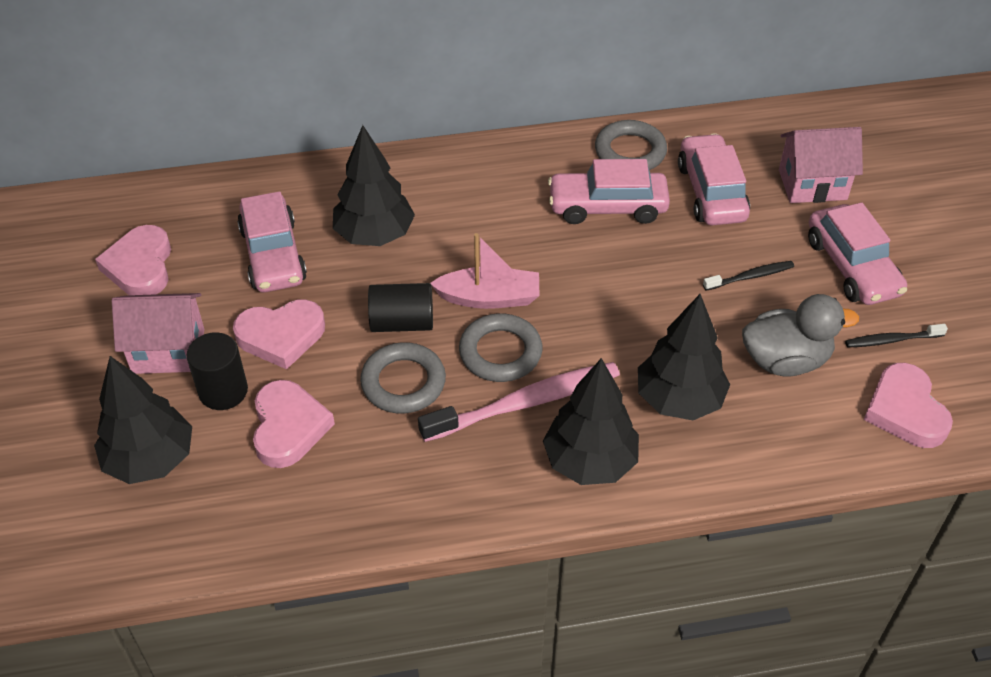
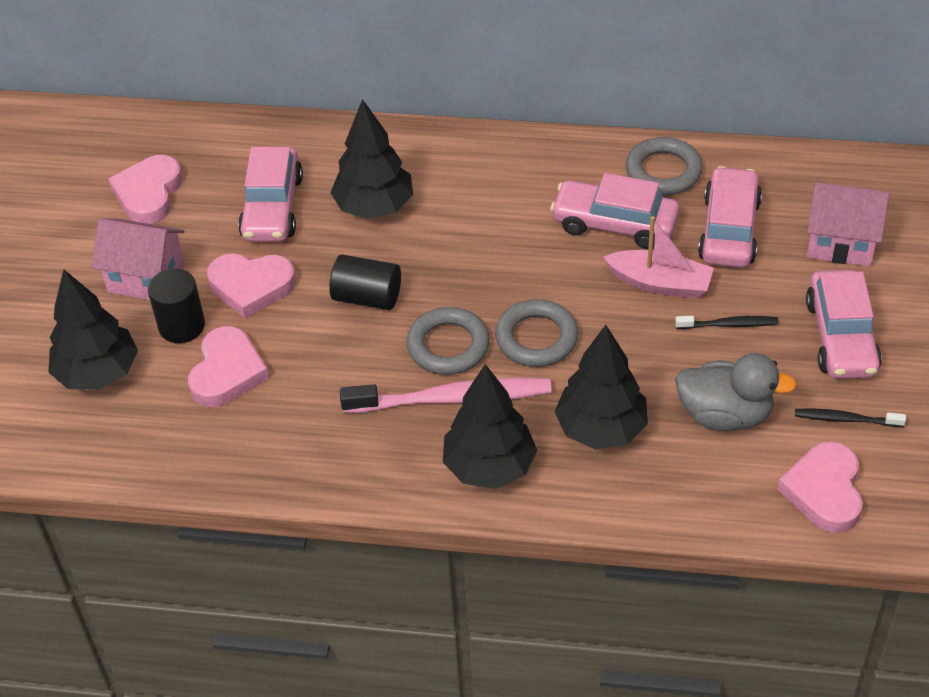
camera: 20 degrees right, 0 degrees up
grey ring [360,342,446,414] -> grey ring moved to [495,299,578,367]
pink boat [430,233,539,309] -> pink boat moved to [603,216,714,298]

